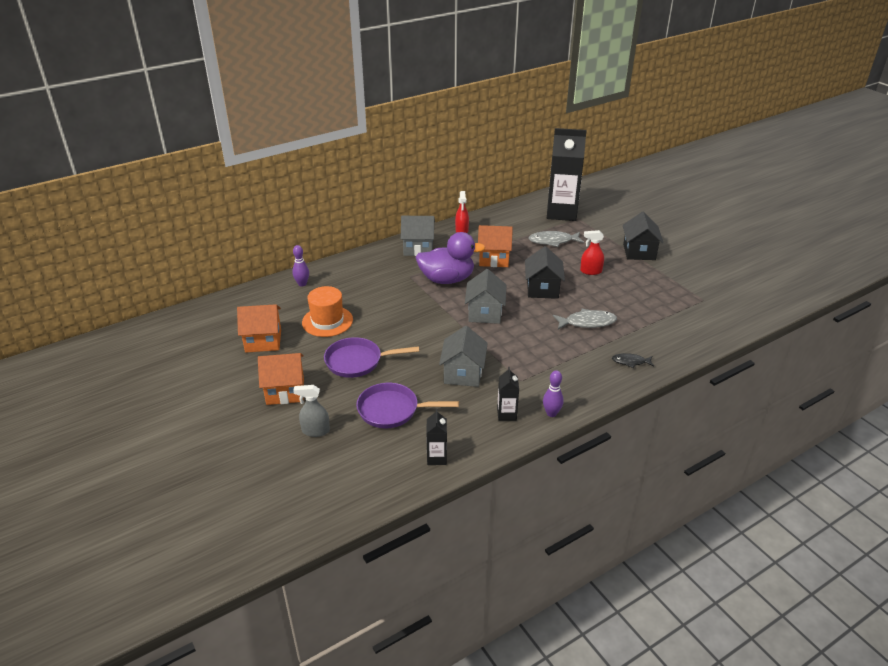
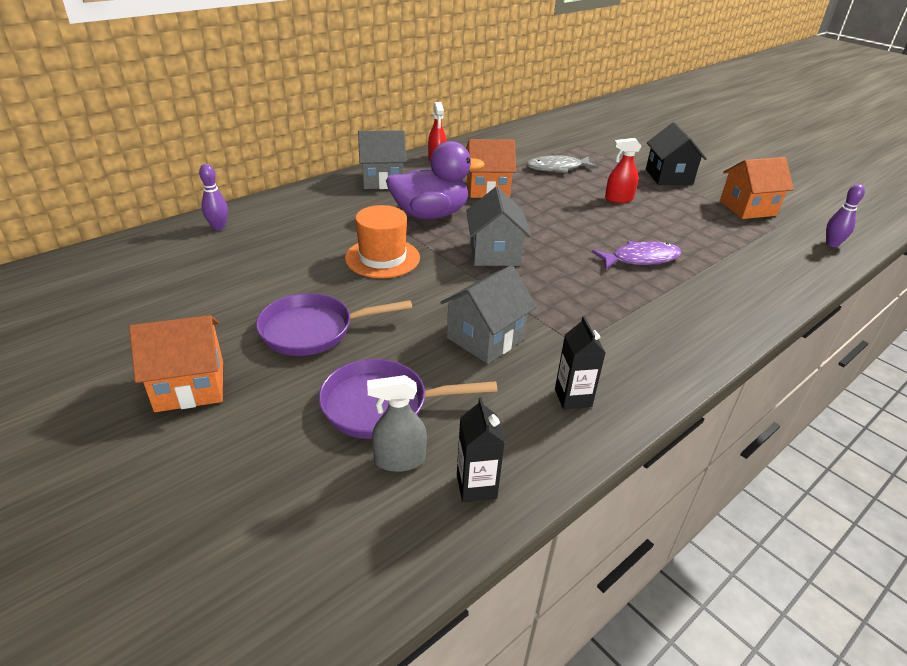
camera: 10 degrees left, 0 degrees up
orange house [237,304,281,353] -> orange house moved to [720,157,794,219]
grey spray bottle [293,385,330,437] -> grey spray bottle moved to [367,375,427,472]
orange hat [302,286,353,337] -> orange hat moved to [345,205,420,278]
grey house [439,326,488,387] -> grey house turned 45 degrees clockwise [440,265,537,364]
black house [525,246,565,299] -> none
purple bowling pin [543,371,564,417] -> purple bowling pin moved to [826,184,865,247]
black carton [547,128,587,221] -> none
grey fish [553,309,617,329] -> purple fish [592,241,682,269]
black fish [612,353,654,368] -> none

